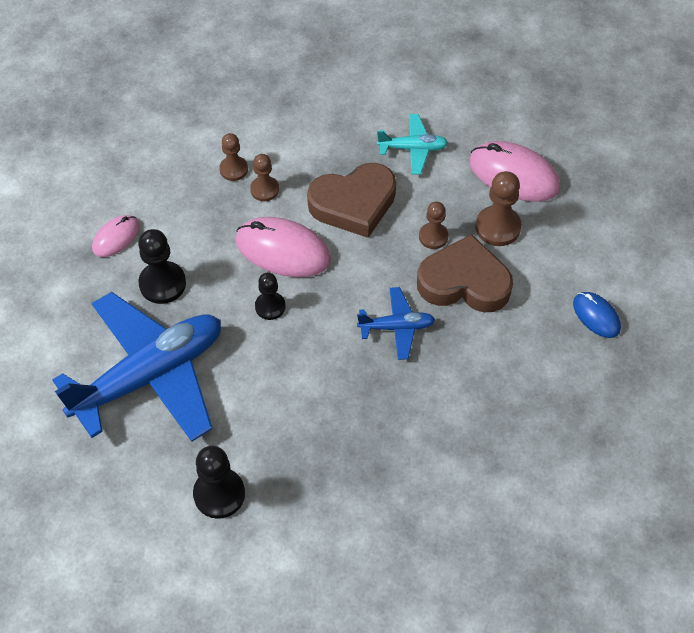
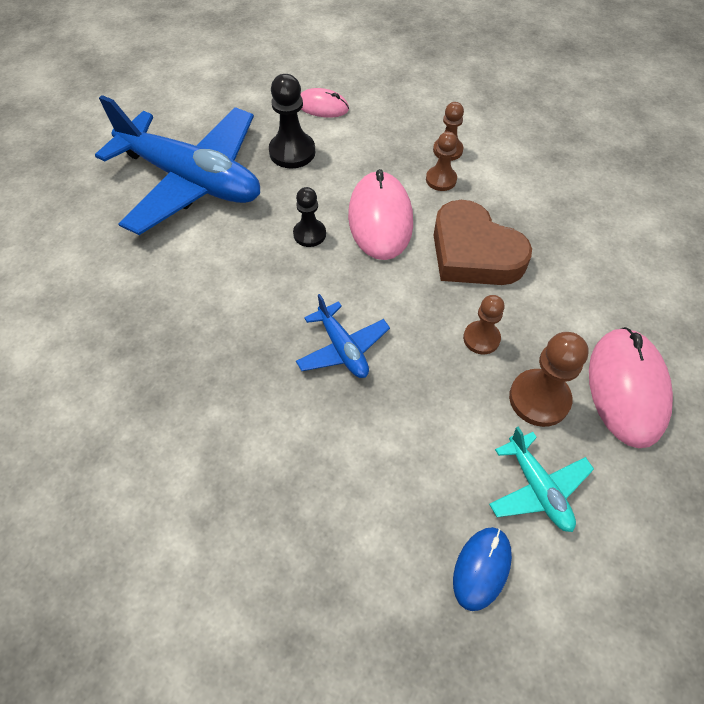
camera: 65 degrees right, 0 degrees up
black pawn [193,446,245,519] -> none
turquoise plane [377,114,448,174] -> turquoise plane moved to [489,427,594,532]
brown heart [417,234,513,312] -> none

